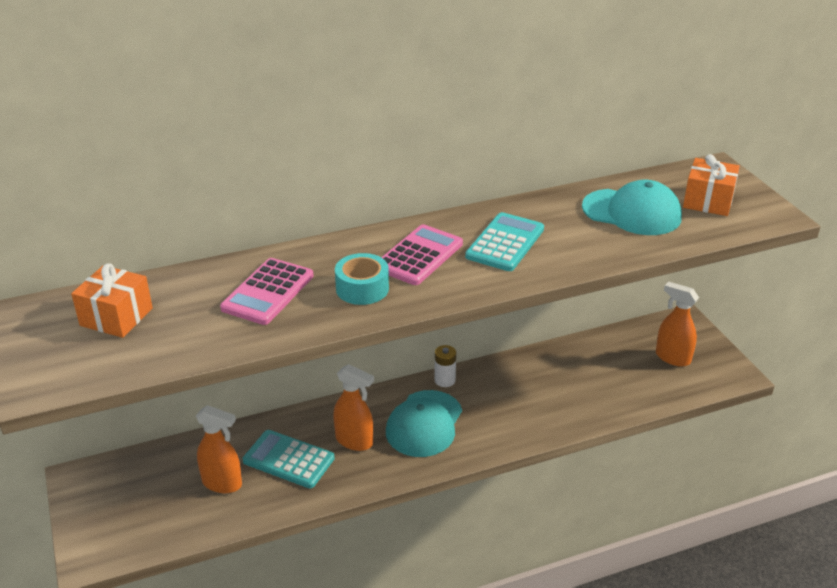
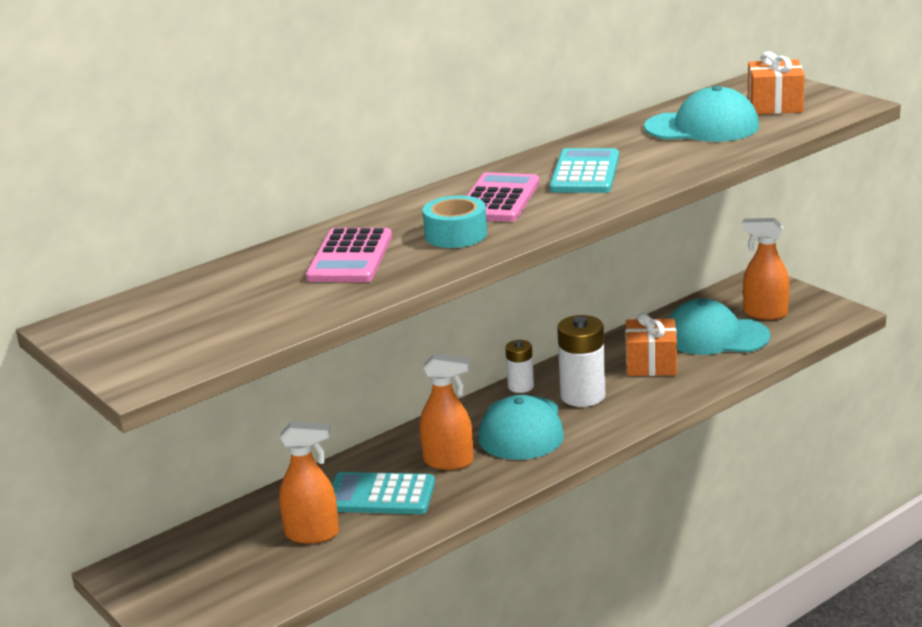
camera: 15 degrees left, 10 degrees down
orange gift [71,263,153,338] -> orange gift moved to [625,313,677,376]
none -> white battery [557,315,605,407]
none -> turquoise cap [668,299,771,355]

